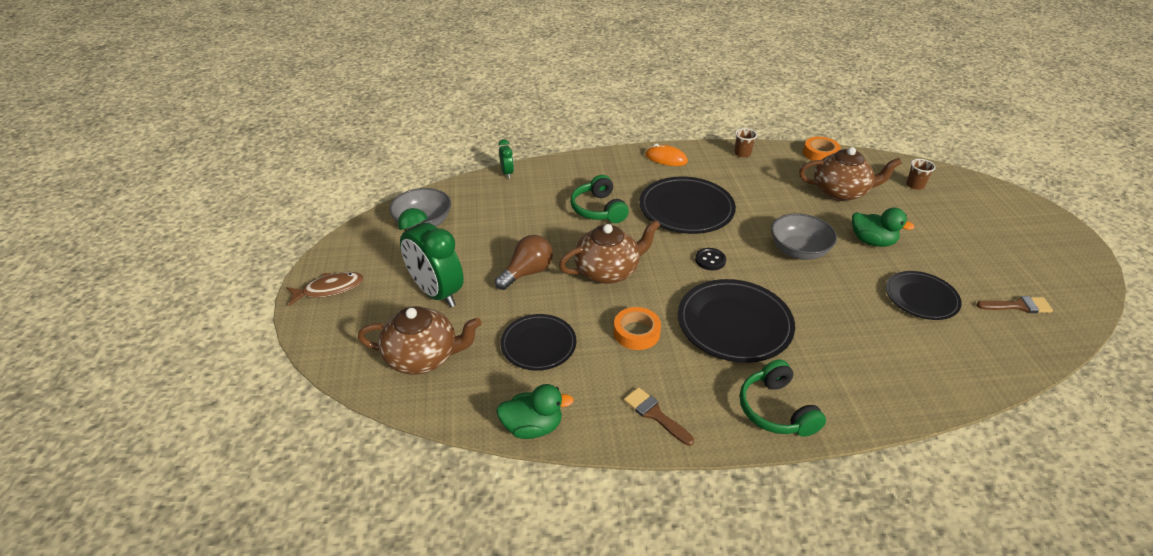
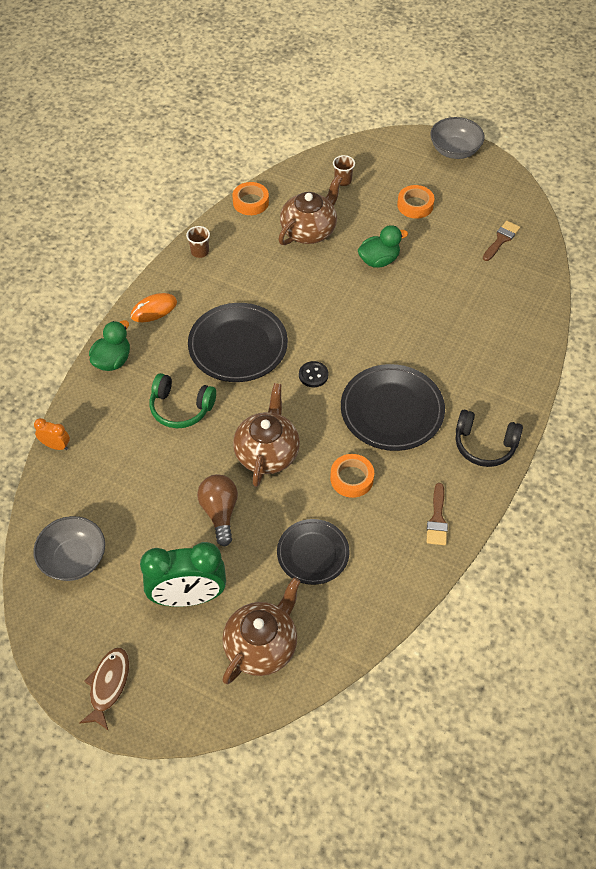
camera: 55 degrees left, 15 degrees up
green duck [496,384,574,439] -> green duck moved to [89,320,130,371]
green clock [498,139,514,178] -> orange clock [34,418,70,450]
brown brush [624,387,694,446] -> brown brush turned 75 degrees counterclockwise [426,483,448,545]
green headphones [740,359,826,437] -> black headphones [456,410,523,467]
grey bowl [771,213,837,260] -> grey bowl moved to [430,117,485,159]
black plate [886,271,962,320] -> none
none -> orange tape [397,185,435,218]

